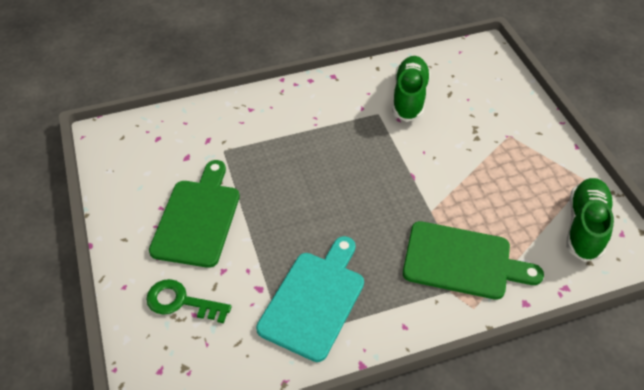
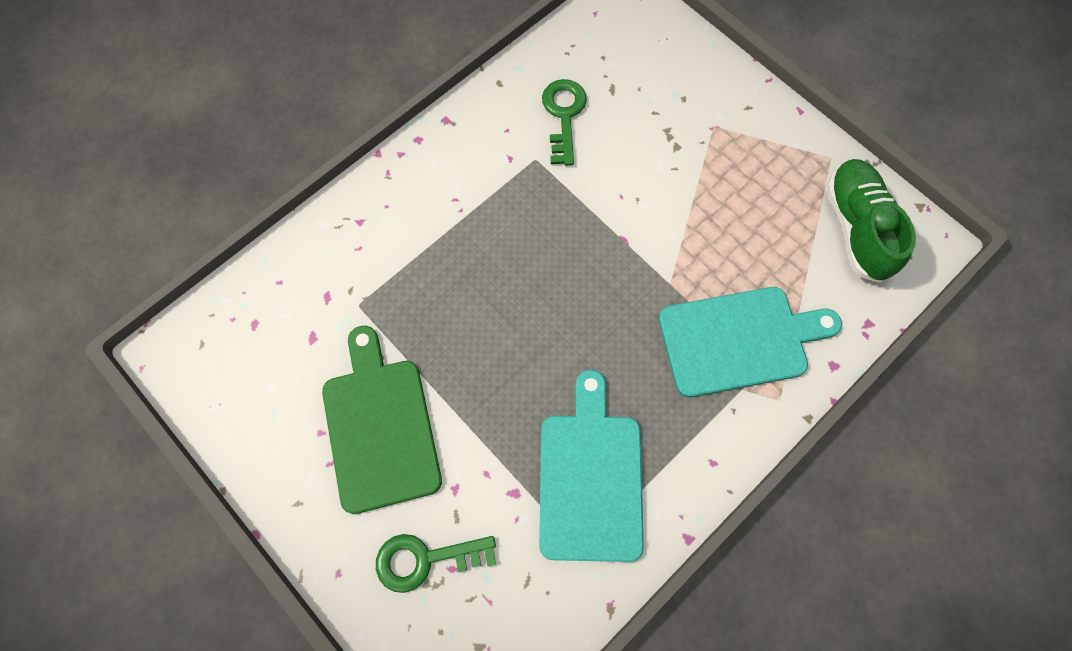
camera: 25 degrees left, 20 degrees up
green shoe [392,56,431,122] -> green key [542,79,587,166]
green cutting board [403,221,544,300] -> turquoise cutting board [659,287,842,398]

